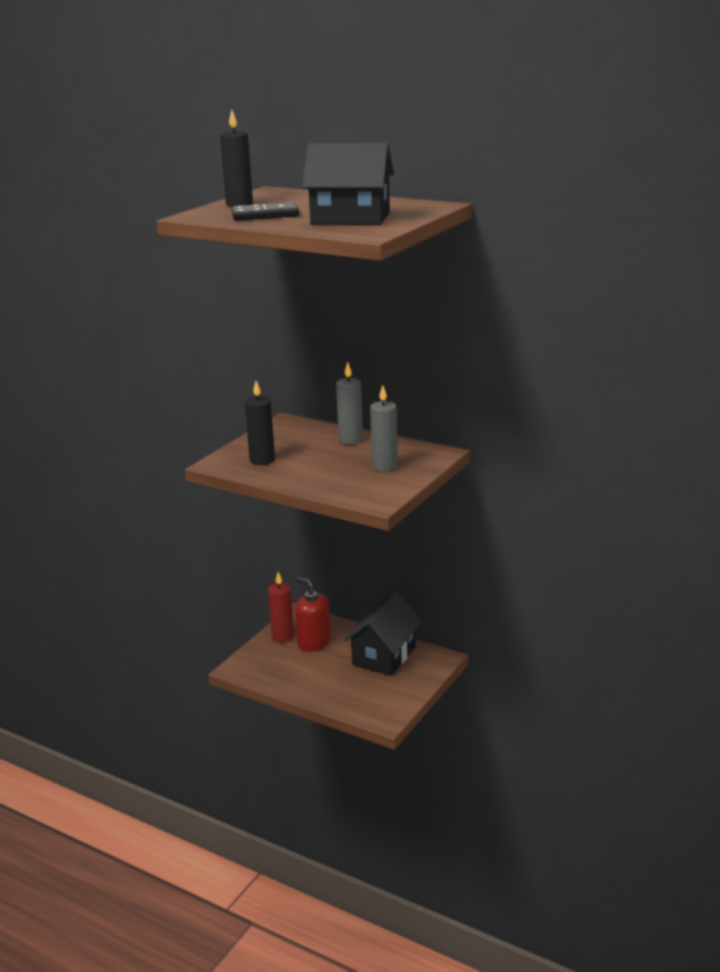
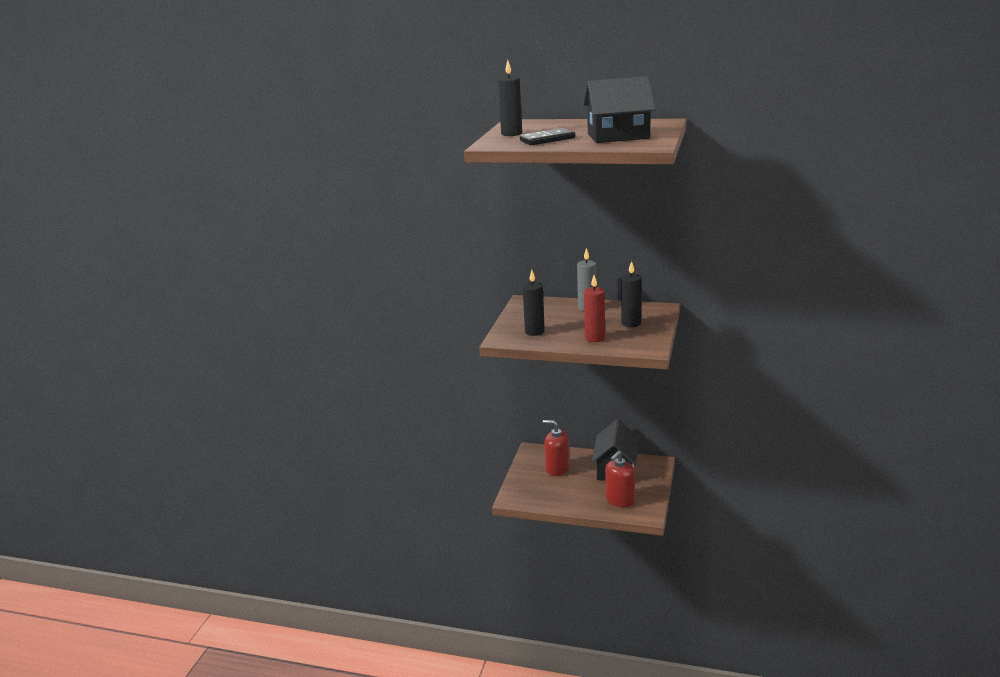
camera: 15 degrees left, 0 degrees up
red candle [268,572,294,642] -> red candle moved to [584,275,605,342]
grey candle [370,385,398,472] -> black candle [621,261,642,327]
none -> red soap dispenser [605,451,635,507]

